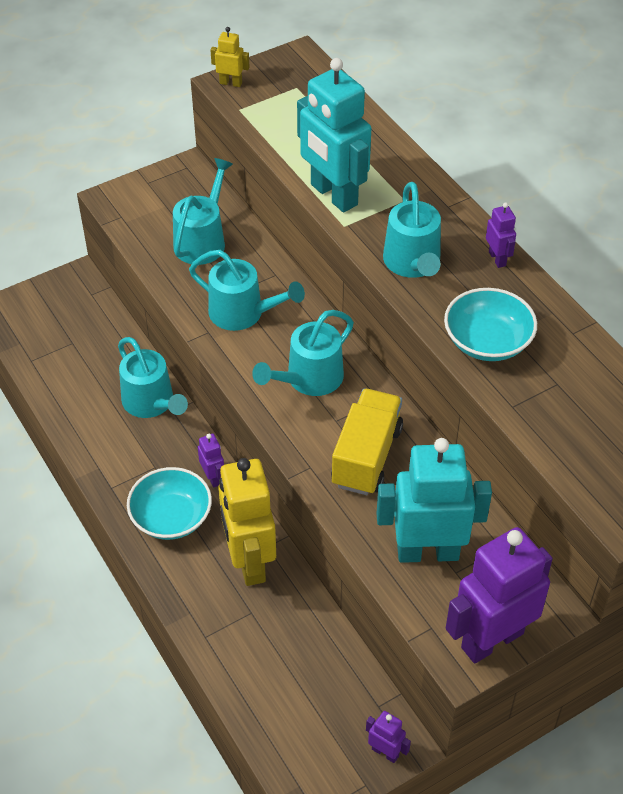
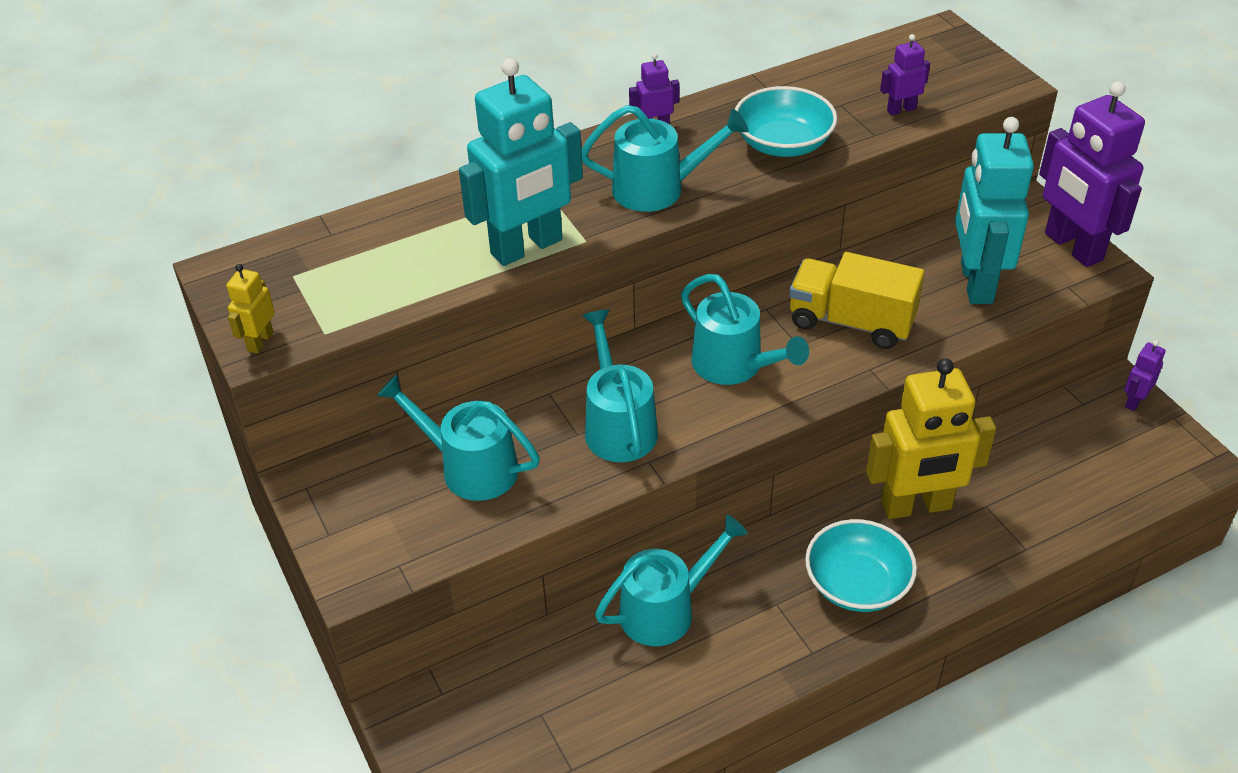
camera: 85 degrees left, 5 degrees down
turquoise watering can [189,250,305,331] -> turquoise watering can turned 45 degrees counterclockwise [582,309,658,462]
purple robot [198,434,224,487] -> purple robot moved to [880,34,930,115]

